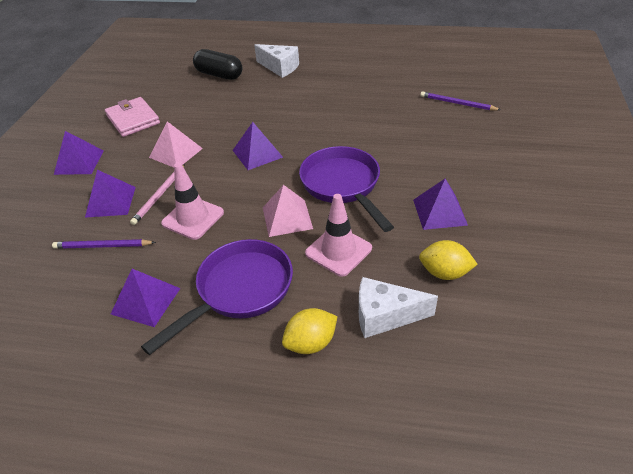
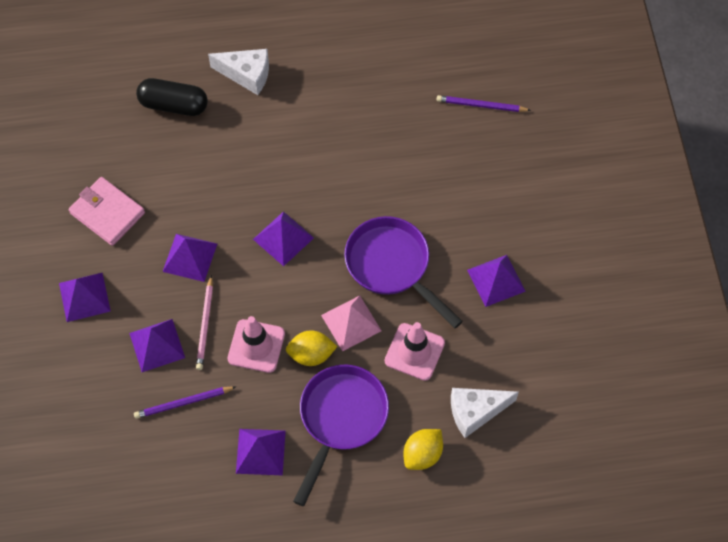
camera: 20 degrees left, 20 degrees up
pink pyramid [149,121,203,168] -> purple pyramid [162,234,217,282]
yellow lemon [419,240,478,280] -> yellow lemon moved to [286,330,337,366]

